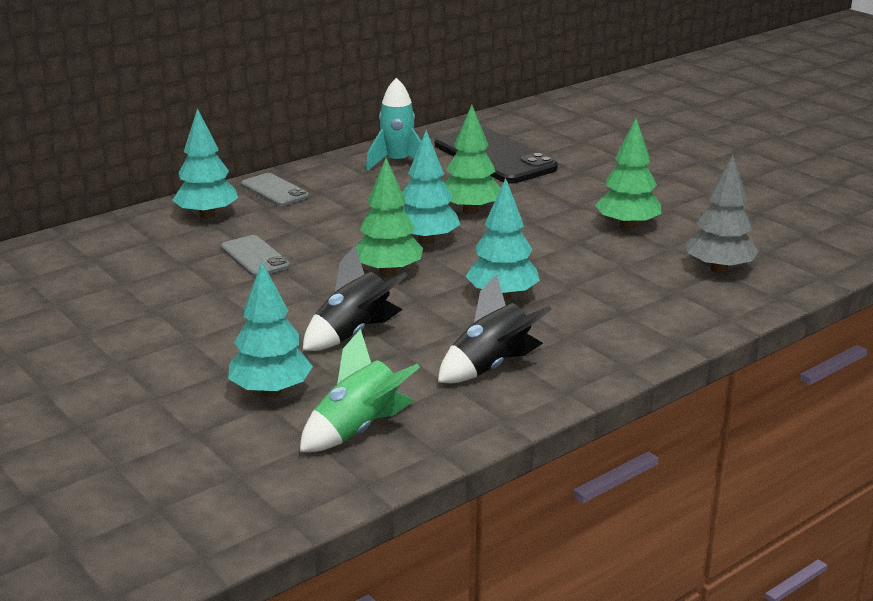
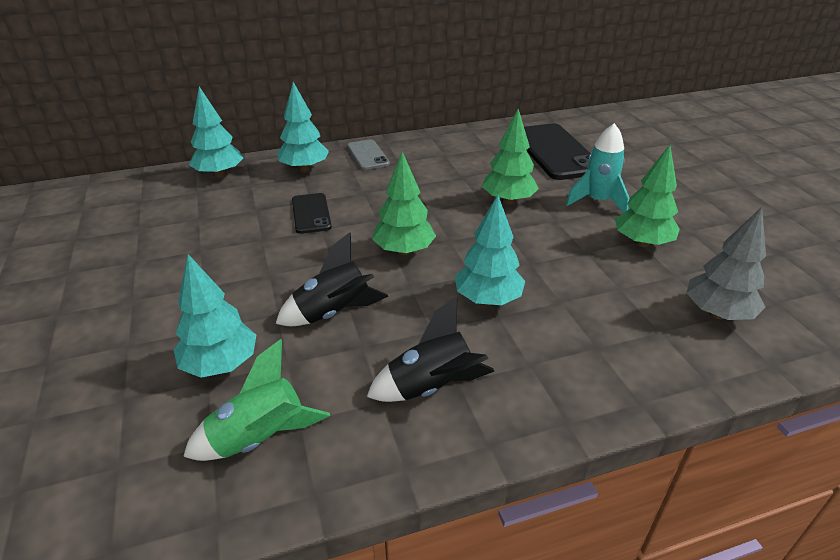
camera: 20 degrees right, 10 degrees up
grey phone [221,235,290,277] -> black phone [292,193,332,234]
turquoise rocket [366,78,421,171] -> turquoise rocket moved to [566,123,629,213]
turquoise tree [402,130,460,244] -> turquoise tree moved to [189,87,243,177]

